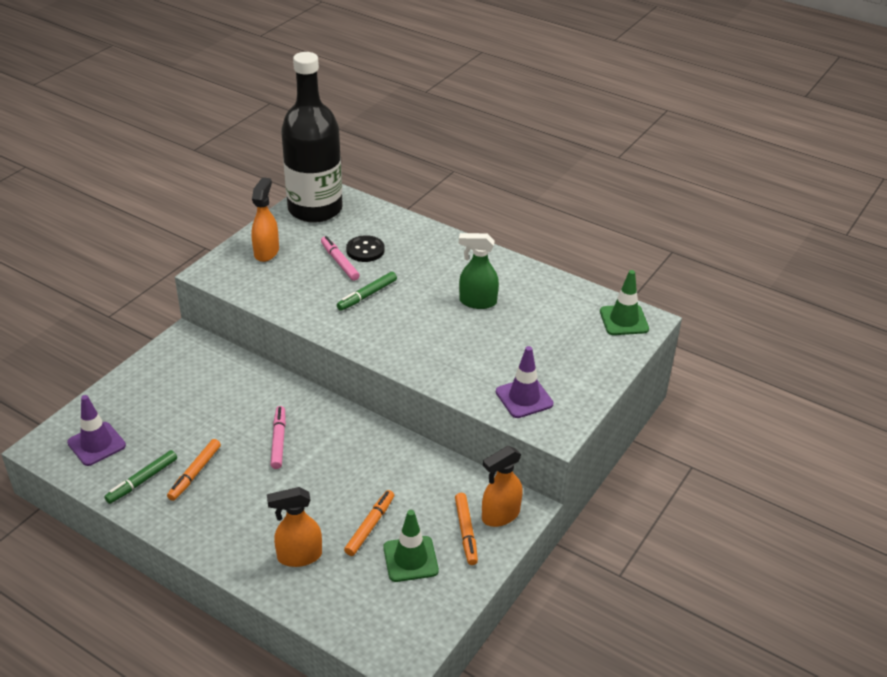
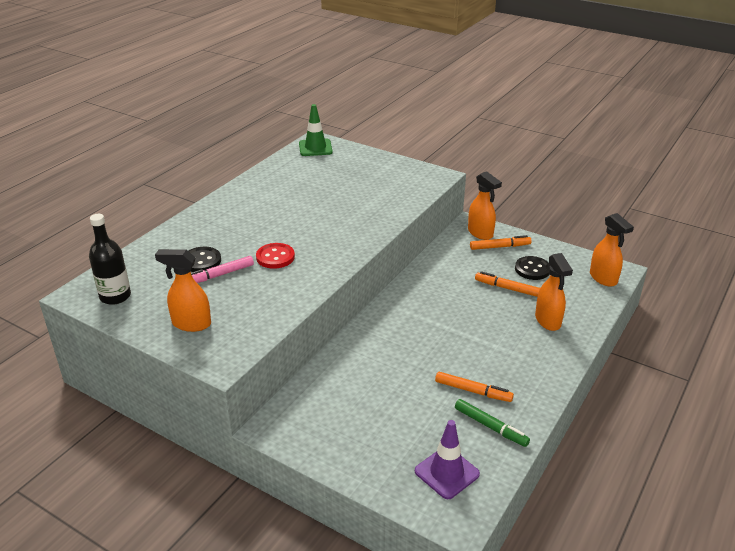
camera: 90 degrees left, 5 degrees down
pink marker [271,406,286,469] -> none
black bottle [281,52,343,223] -> black bottle [89,214,131,305], size x0.50
green marker [337,272,397,311] -> red button [256,243,295,269]
green traffic cone [383,510,439,582] -> black button [515,256,550,280]
green spray bottle [459,233,499,309] -> none
purple traffic cone [496,346,554,418] -> none
none -> orange spray bottle [590,213,634,287]

